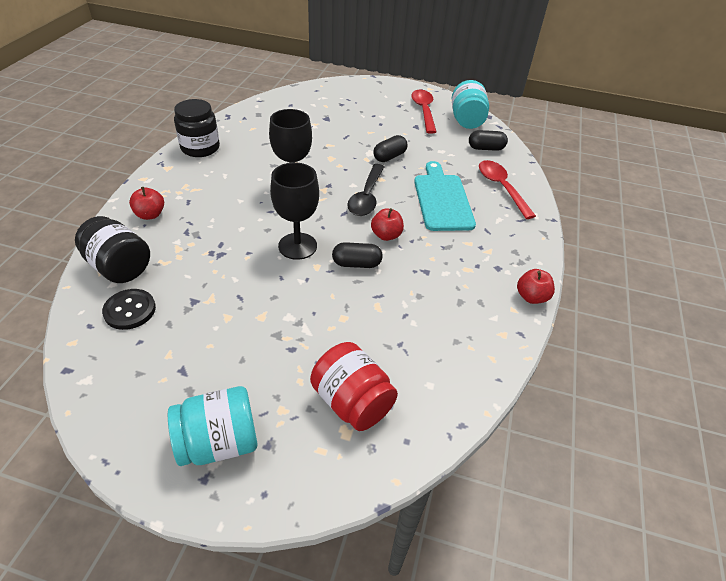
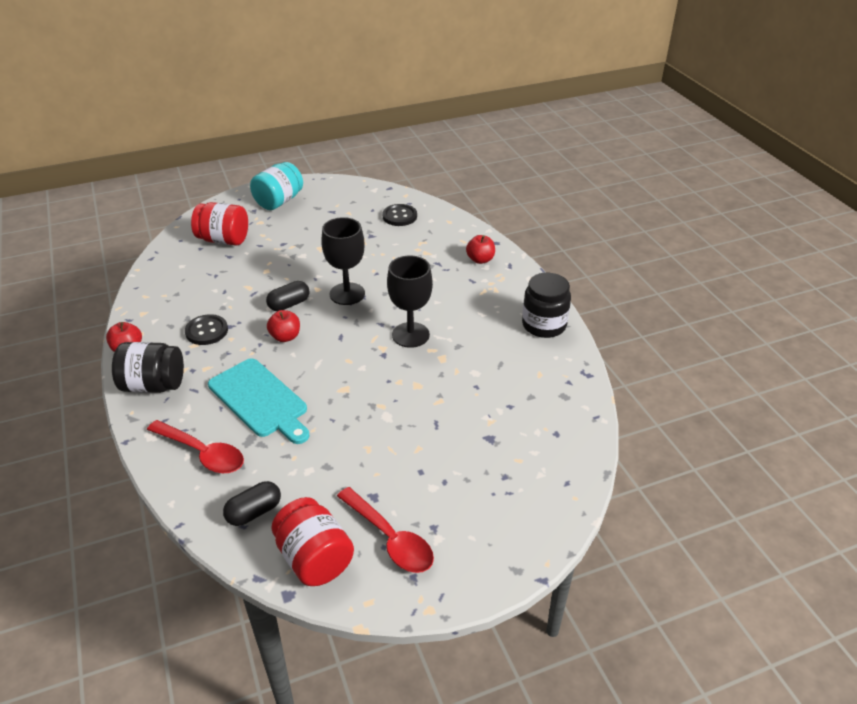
camera: 145 degrees right, 5 degrees down
black jar [75,216,150,283] -> black jar moved to [112,342,184,393]
black spoon [347,164,384,216] -> none
black capsule [373,135,407,162] -> none
turquoise jar [452,80,489,129] -> red jar [271,497,354,586]
none -> black button [185,314,228,345]

